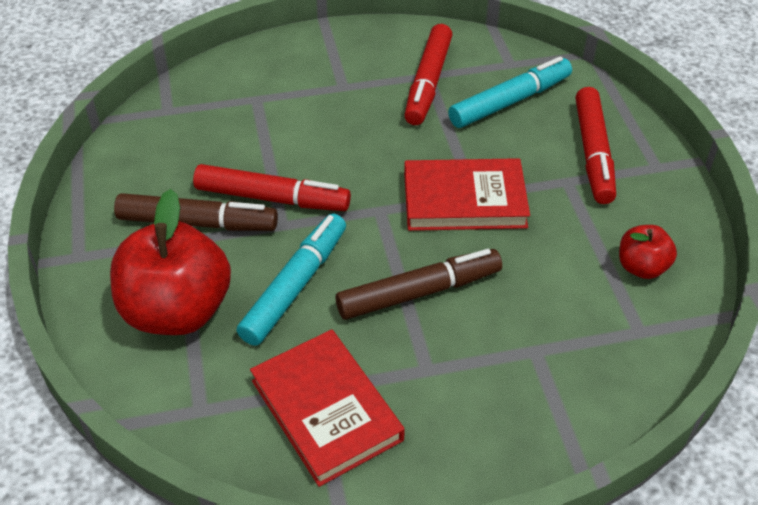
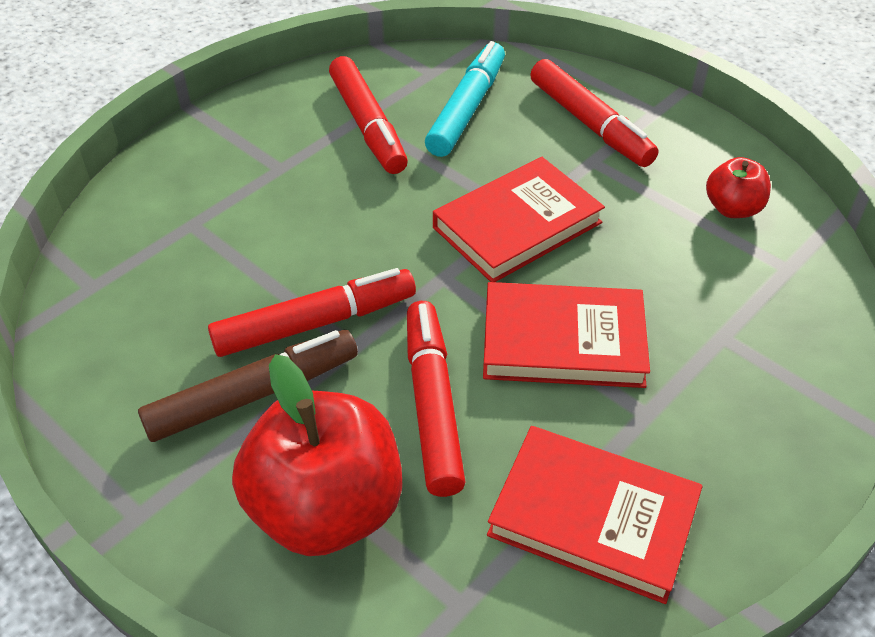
camera: 35 degrees left, 0 degrees up
turquoise marker [236,213,346,346] -> red marker [407,301,465,497]
brown marker [336,249,502,320] -> red book [483,282,650,388]

